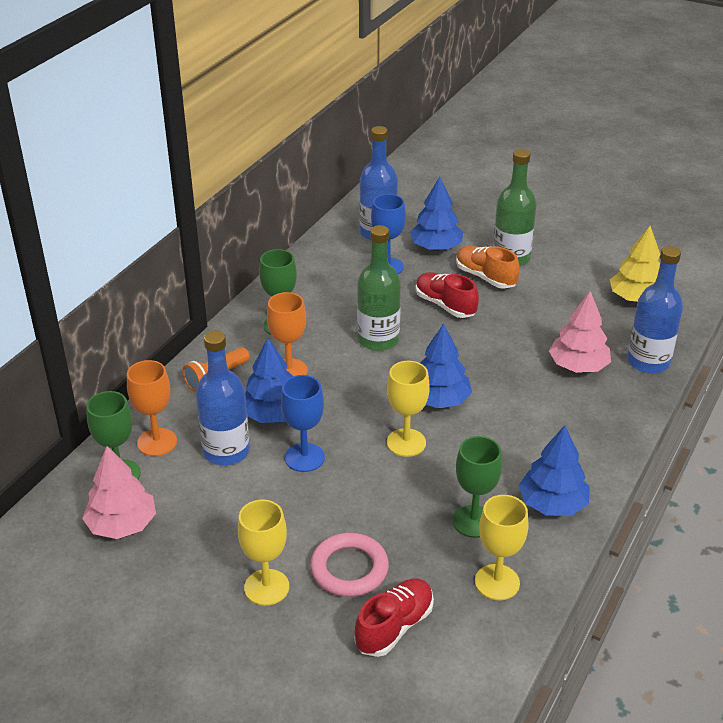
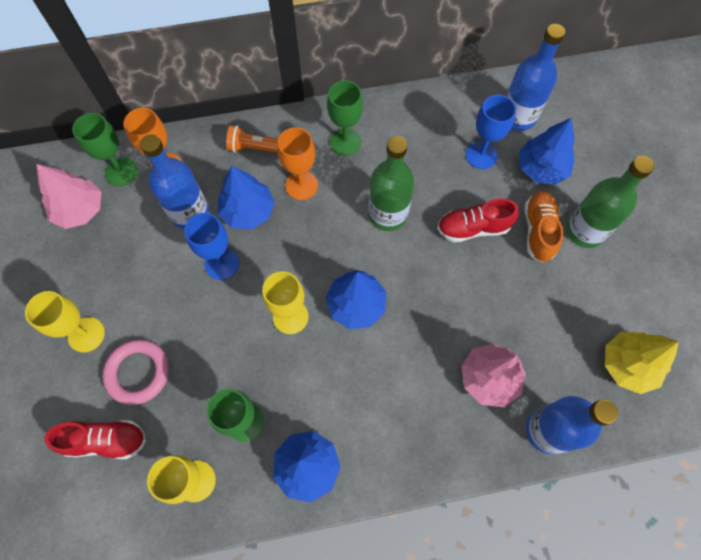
camera: 50 degrees right, 30 degrees up
red shoe [415,272,479,318] -> red shoe turned 105 degrees counterclockwise [437,198,519,242]

